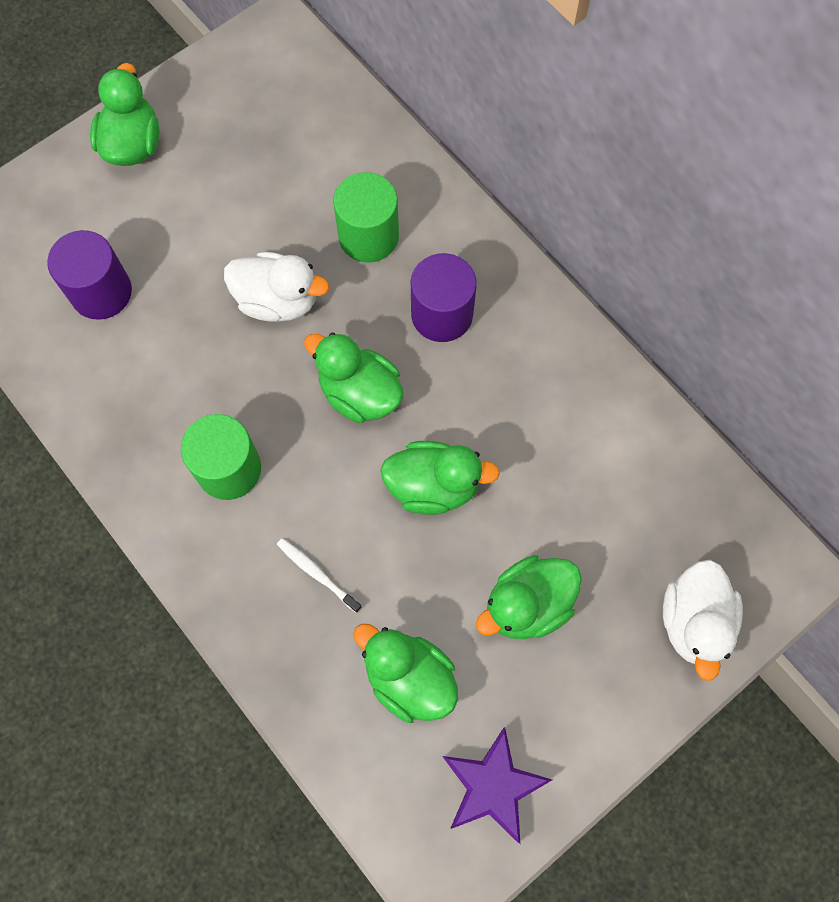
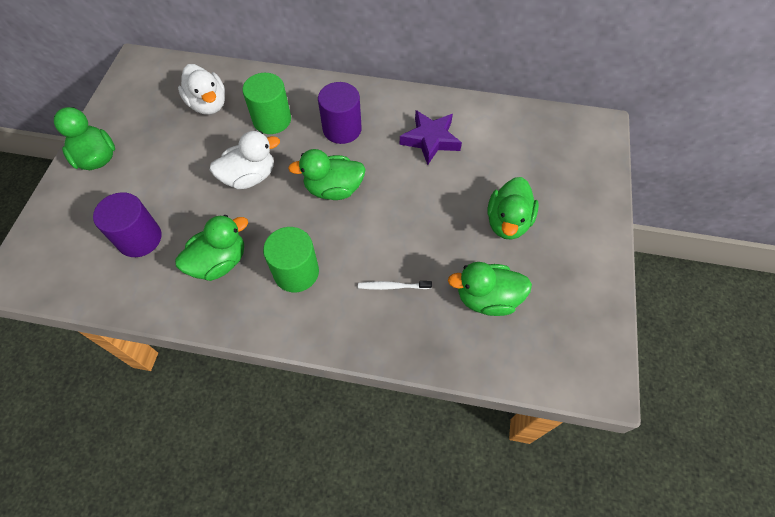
camera: 40 degrees left, 10 degrees down
green duck [380,441,500,515] -> green duck moved to [175,215,248,281]
purple star [443,727,552,844] -> purple star moved to [400,110,462,165]
white duck [663,560,743,681] -> white duck moved to [178,64,225,115]

